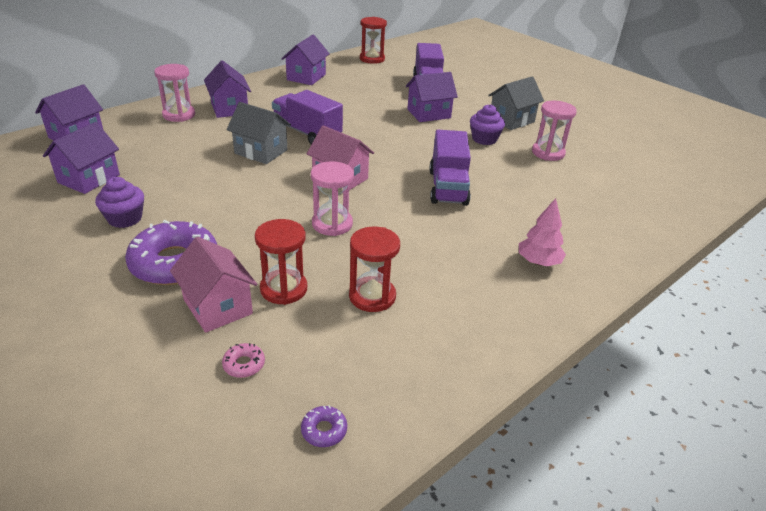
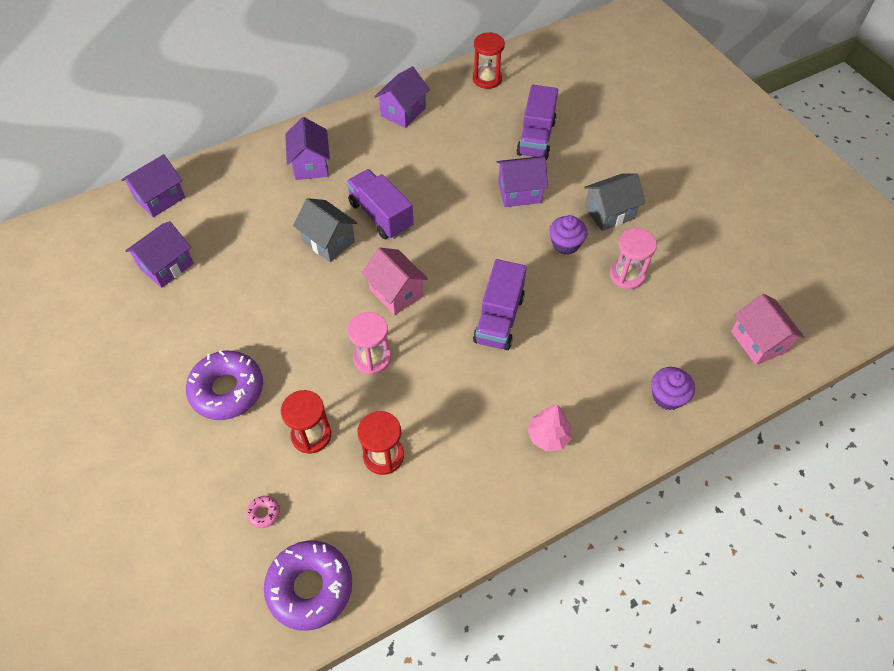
camera: 15 degrees right, 20 degrees up
purple cupcake [95,177,144,228] -> purple cupcake moved to [651,367,695,410]
pink hourglass [154,64,195,122] -> none
pink house [170,237,257,333] -> pink house moved to [731,294,805,365]
purple donut [301,405,347,447] -> purple donut [264,541,352,631], size x2.49

